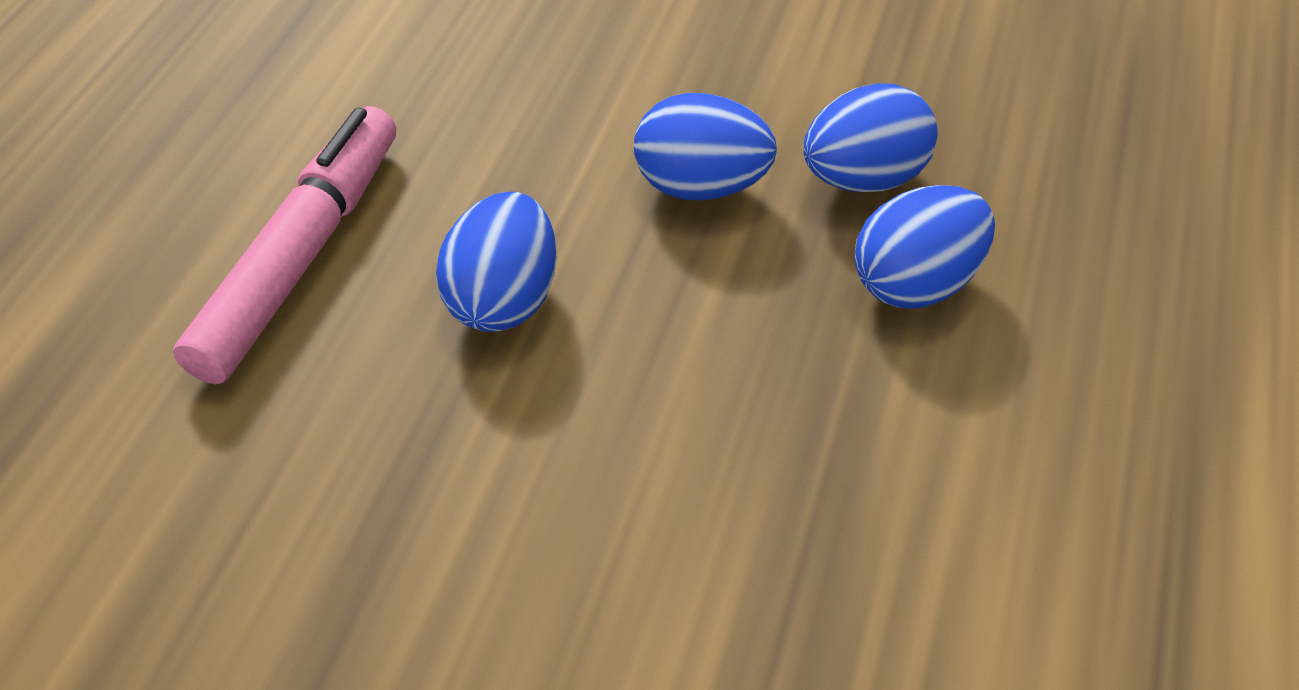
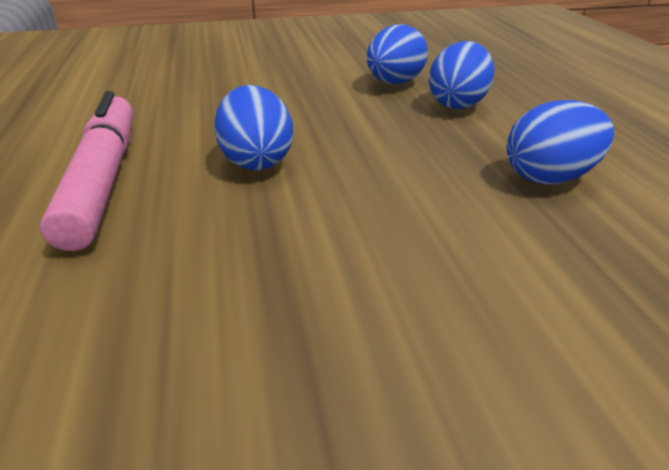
camera: 30 degrees left, 15 degrees down
blue egg [634,93,777,201] -> blue egg moved to [507,100,614,184]

